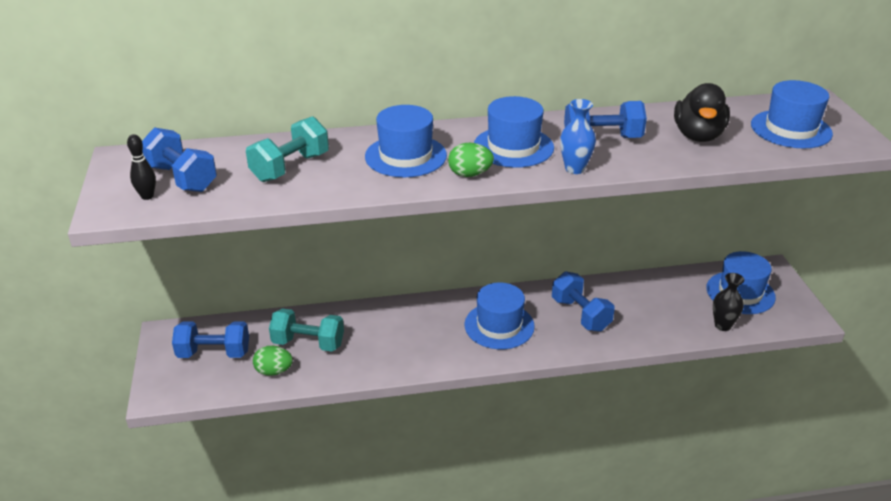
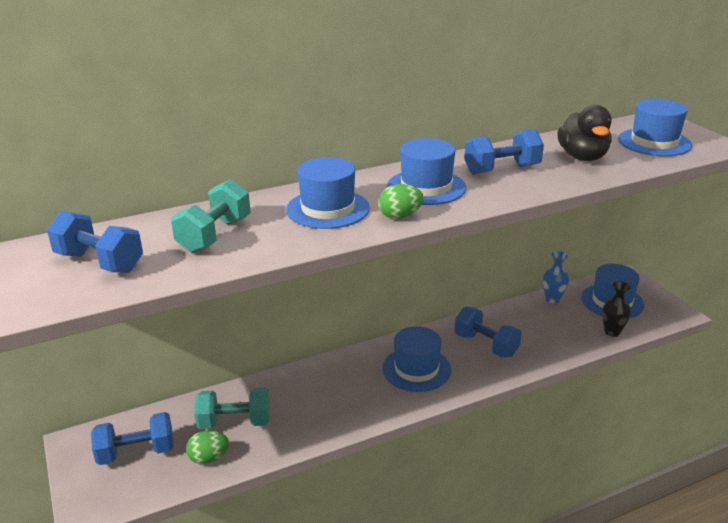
camera: 15 degrees left, 5 degrees down
black bowling pin [127,134,156,200] -> none
blue vase [560,99,596,174] -> blue vase moved to [543,251,569,304]

